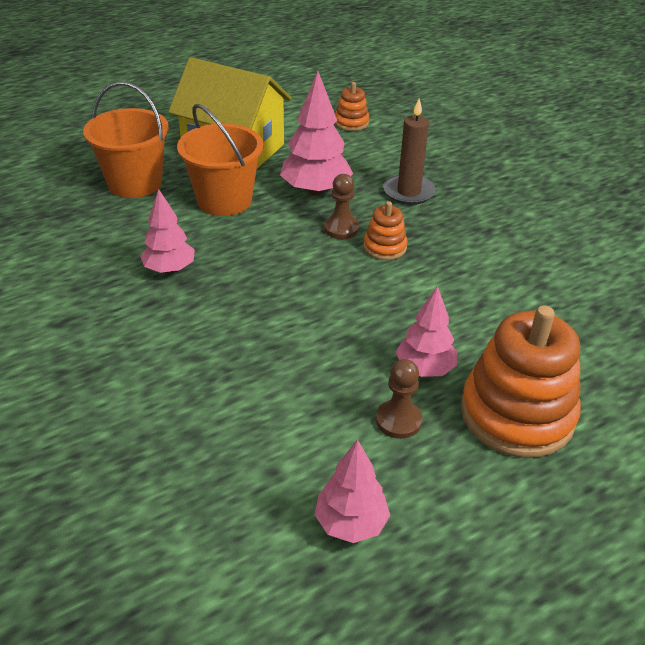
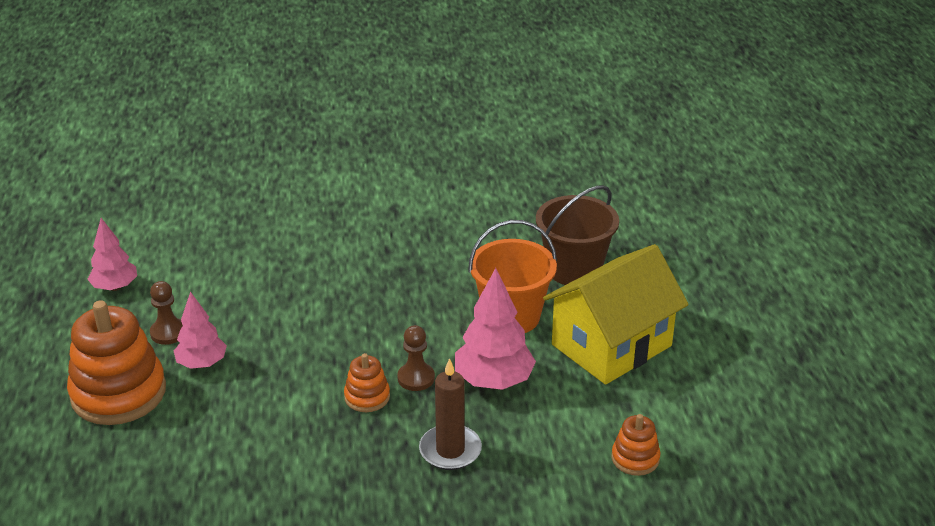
camera: 115 degrees right, 5 degrees down
orange bucket [83,82,169,198] -> brown bucket [536,185,619,285]
pink tree [140,189,195,273] -> none

